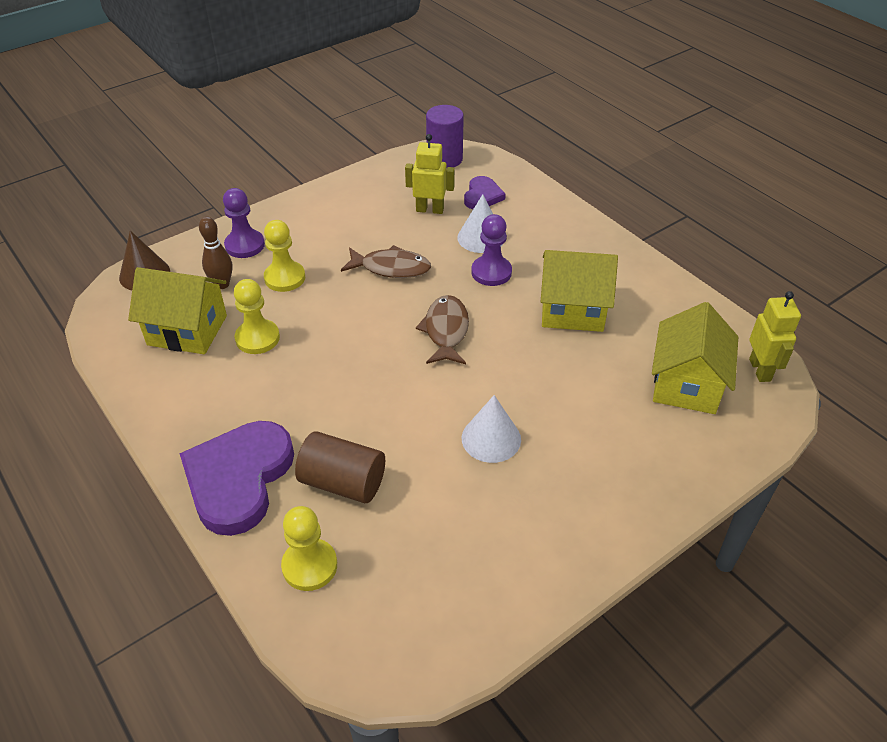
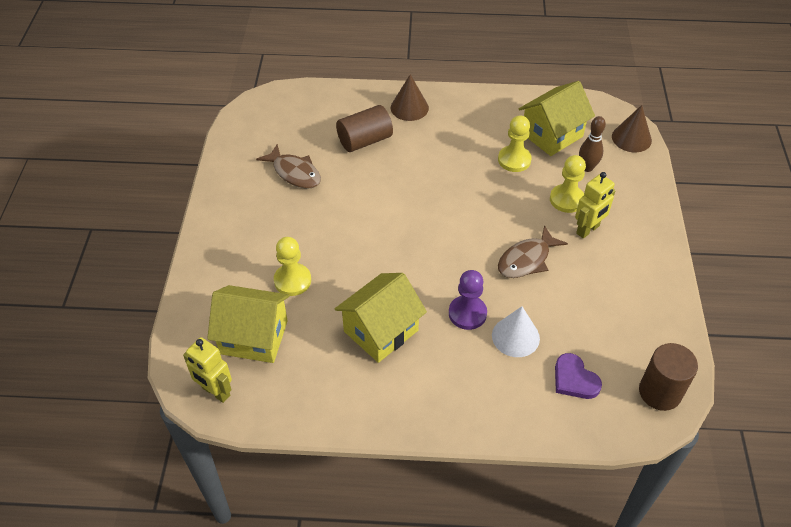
camera: 130 degrees right, 5 degrees up
purple heart [179,421,294,536] -> brown cone [391,74,429,121]
purple pawn [223,188,265,258] -> none
yellow pawn [281,506,337,591] -> yellow pawn moved to [274,237,311,296]
yellow robot [405,134,455,214] -> yellow robot moved to [575,172,616,239]
brown fish [416,295,469,364] -> brown fish moved to [256,144,321,189]
purple cylinder [426,105,464,167] -> brown cylinder [639,343,698,411]
white cone [462,395,521,463] -> none
yellow house [652,302,738,414] -> yellow house turned 45 degrees counterclockwise [207,285,289,363]

